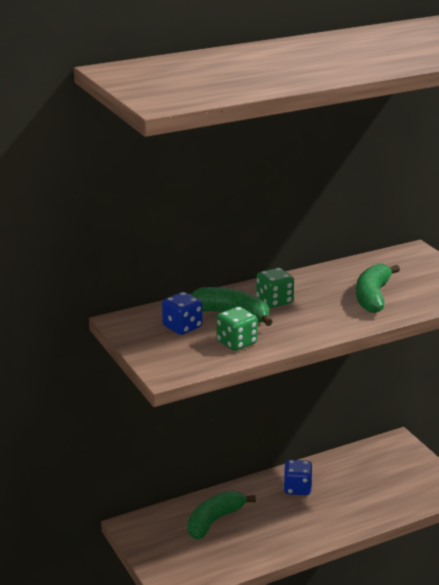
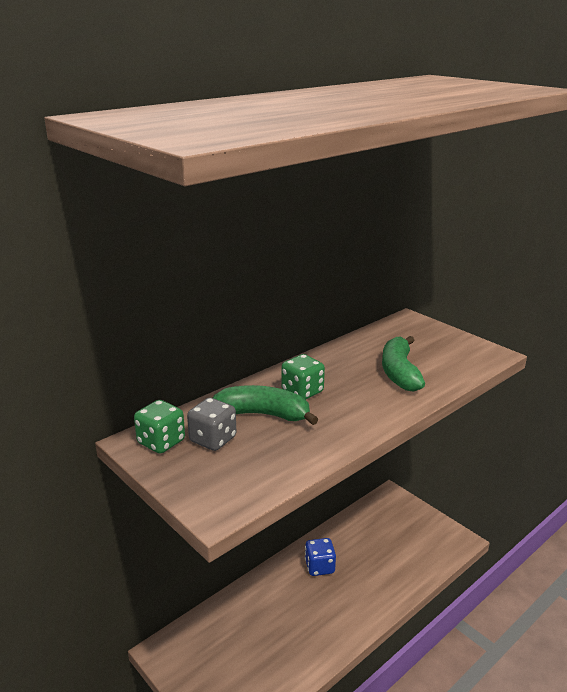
camera: 15 degrees left, 0 degrees up
blue dice [162,292,202,335] -> grey dice [187,398,236,451]
green banana [188,491,256,540] -> none
green dice [216,307,258,351] -> green dice moved to [134,400,185,454]

